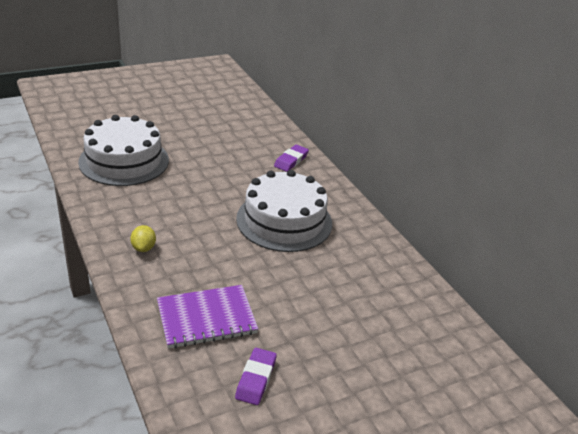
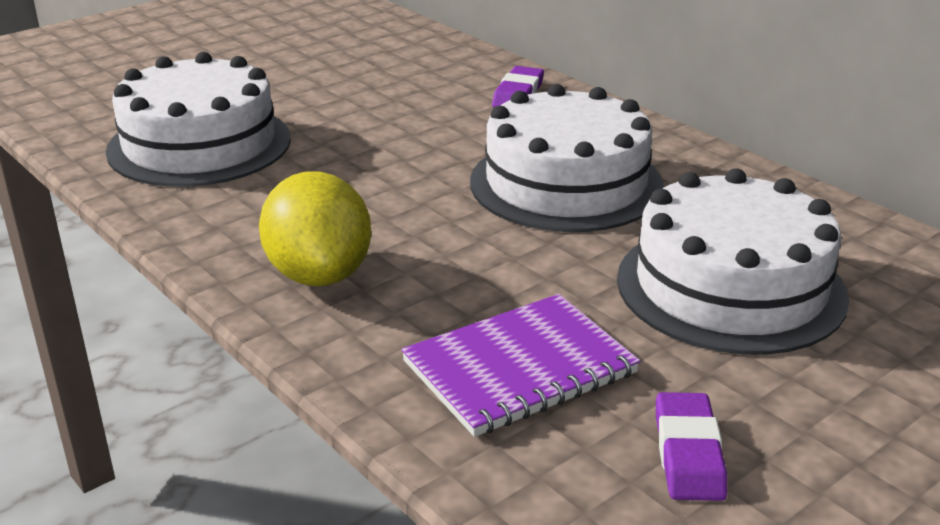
camera: 10 degrees left, 5 degrees down
yellow lemon [130,225,156,252] -> yellow lemon [259,171,371,286], size x2.04
none -> white cake [617,168,849,354]

